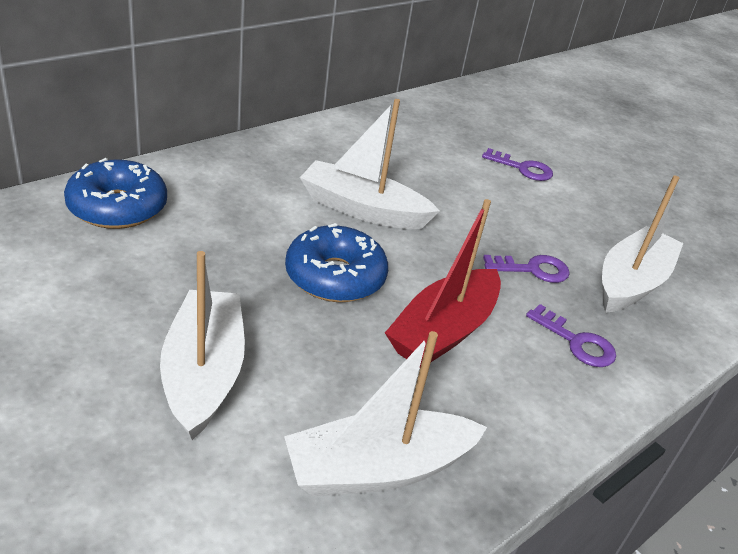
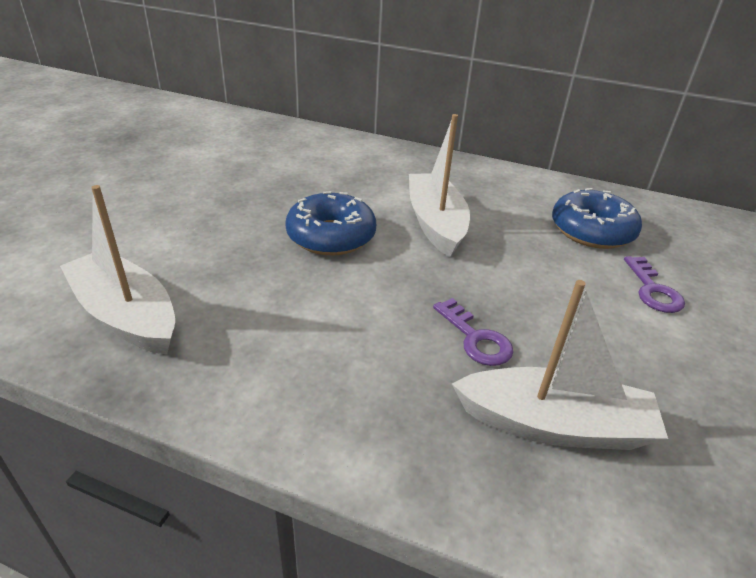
camera: 65 degrees right, 0 degrees up
blue donut [64,158,167,229] -> blue donut moved to [552,188,642,249]
white boat [160,251,245,440] -> none
red boat [385,199,501,367] -> none
purple key [526,304,616,367] -> none

